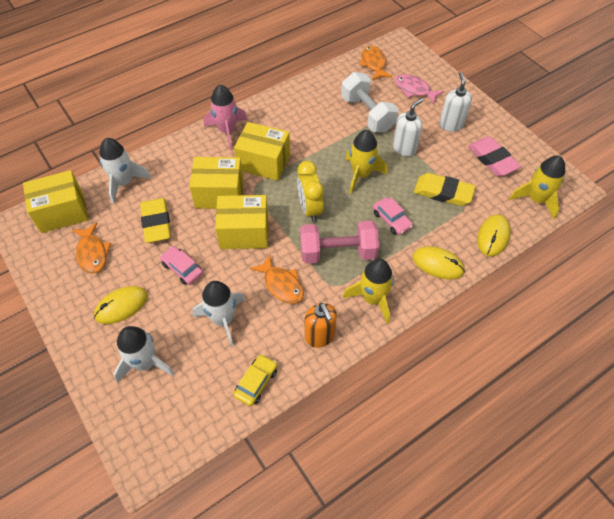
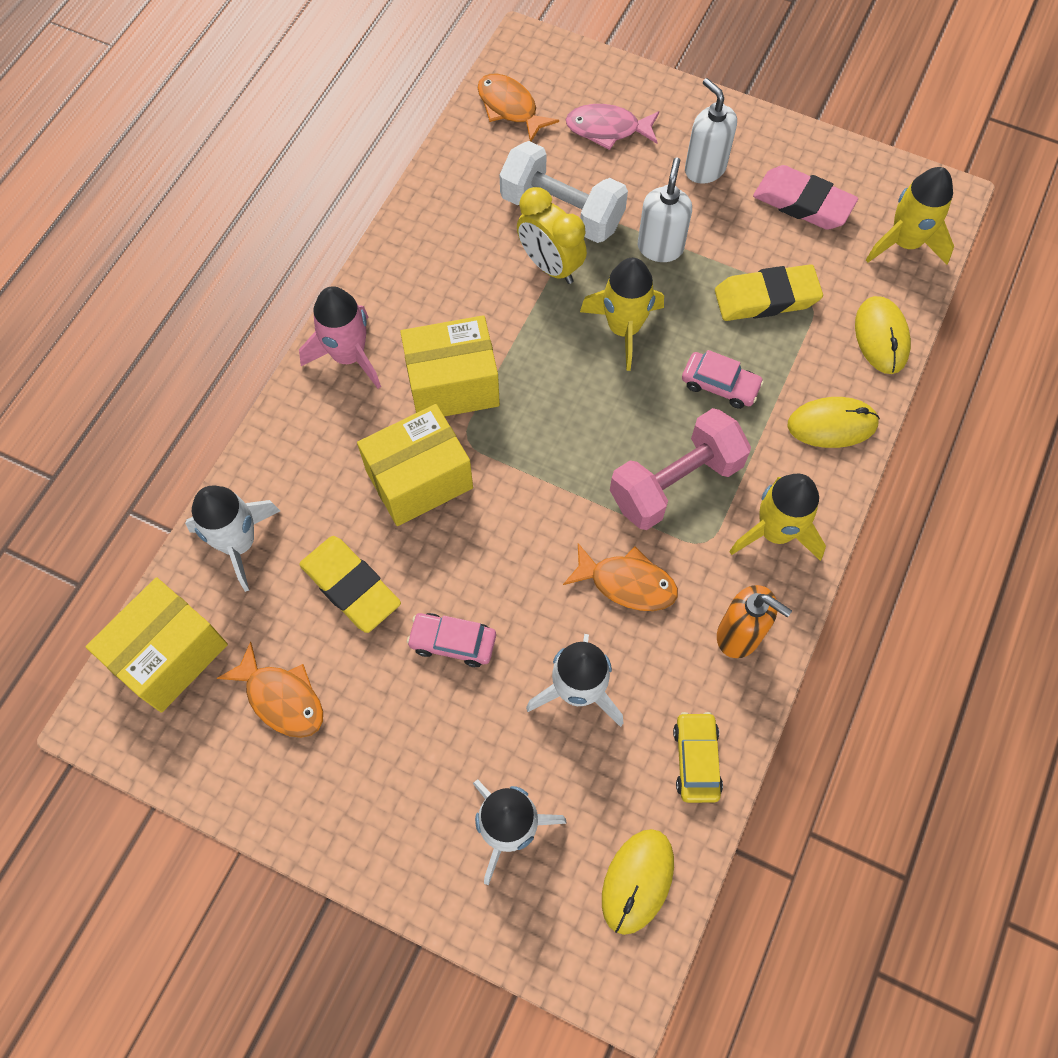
camera: 30 degrees left, 10 degrees up
yellow mouse [94,286,148,324] -> yellow mouse moved to [602,829,674,935]
yellow box [215,195,268,249] -> none
yellow clock [297,161,324,222] -> yellow clock moved to [517,187,587,284]

